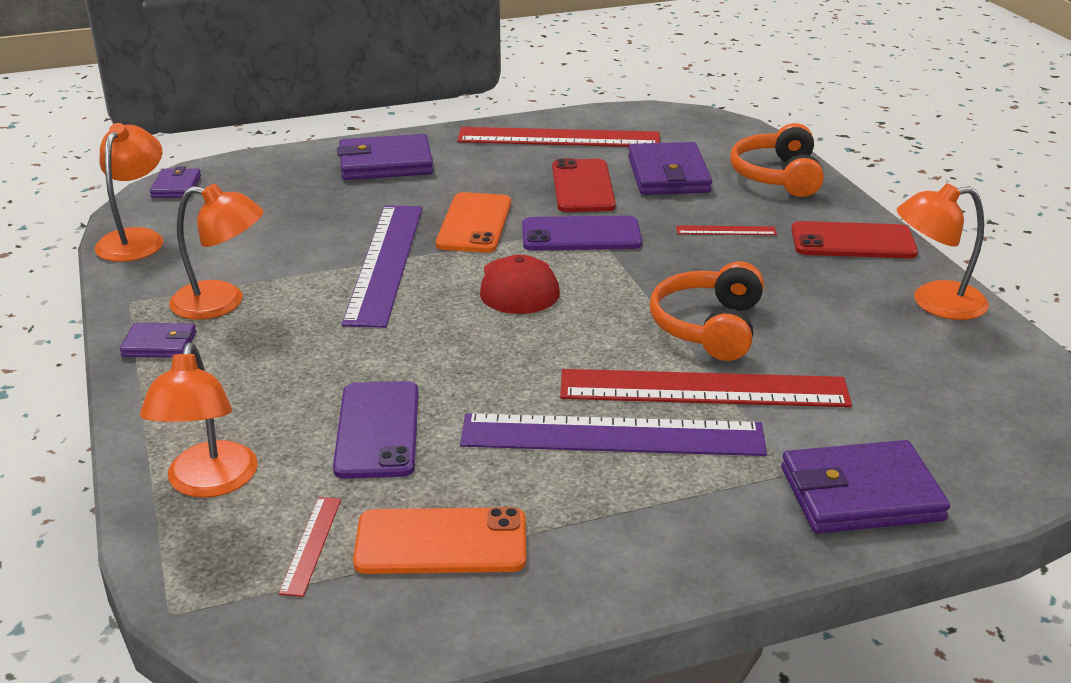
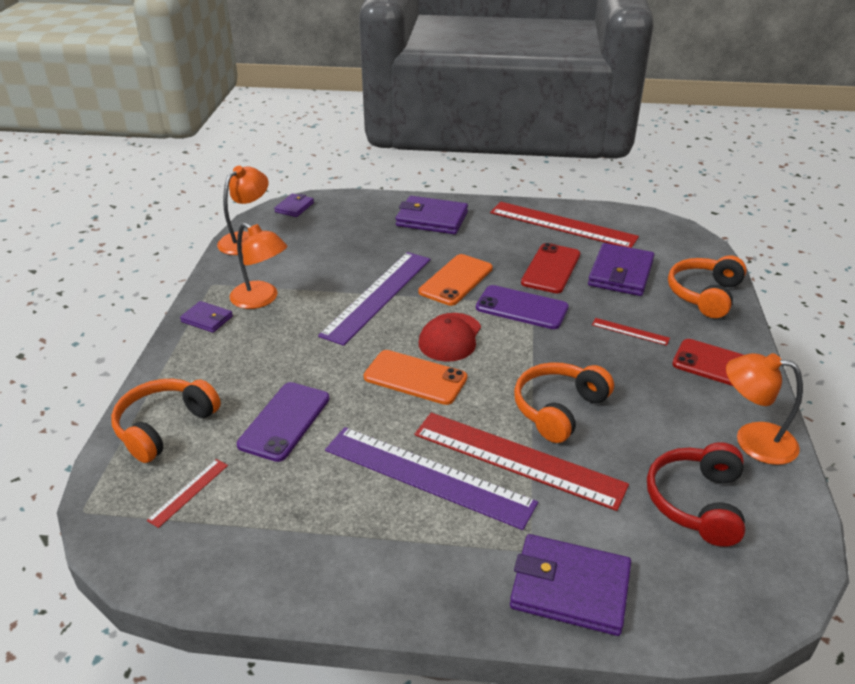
camera: 25 degrees right, 5 degrees up
orange lamp [140,343,257,498] -> orange headphones [111,379,221,463]
orange phone [353,507,526,574] -> orange phone moved to [364,350,467,405]
none -> red headphones [647,442,745,547]

